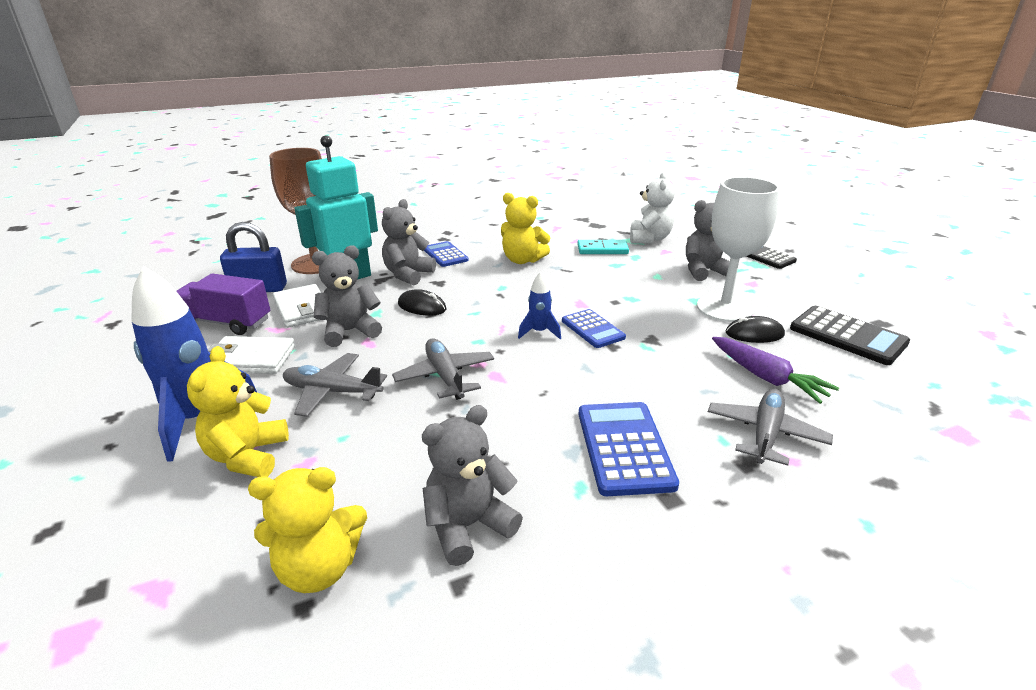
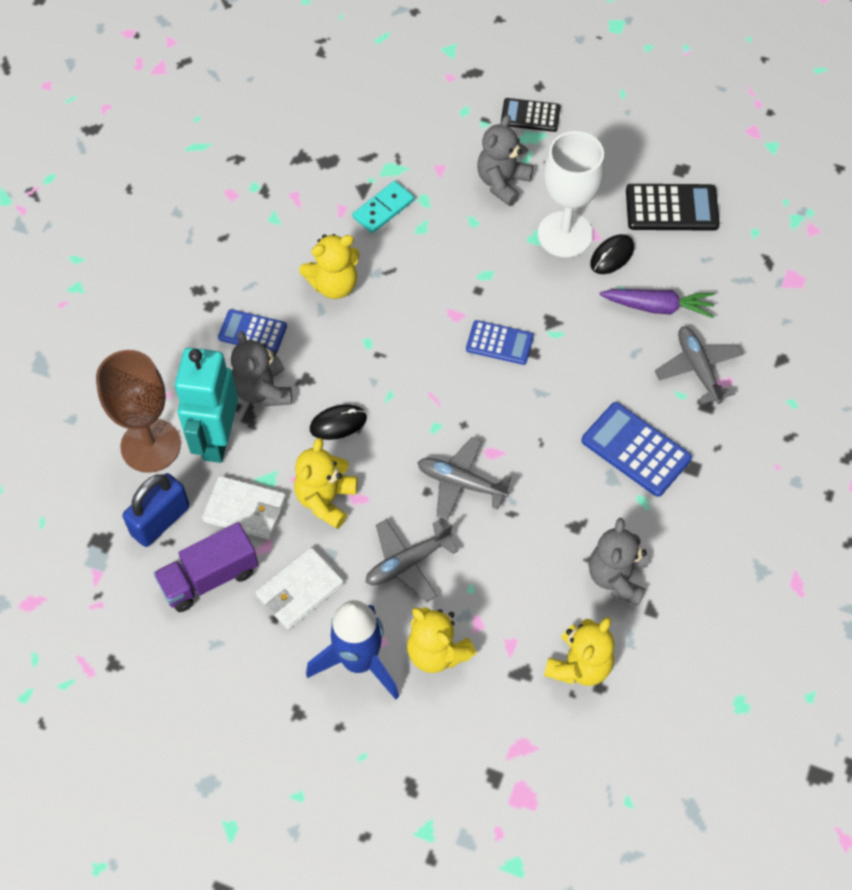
camera: 45 degrees left, 30 degrees up
grey teddy bear [312,245,382,347] -> yellow teddy bear [294,438,357,529]
blue rocket [518,272,561,339] -> none
white teddy bear [630,172,675,244] -> none

